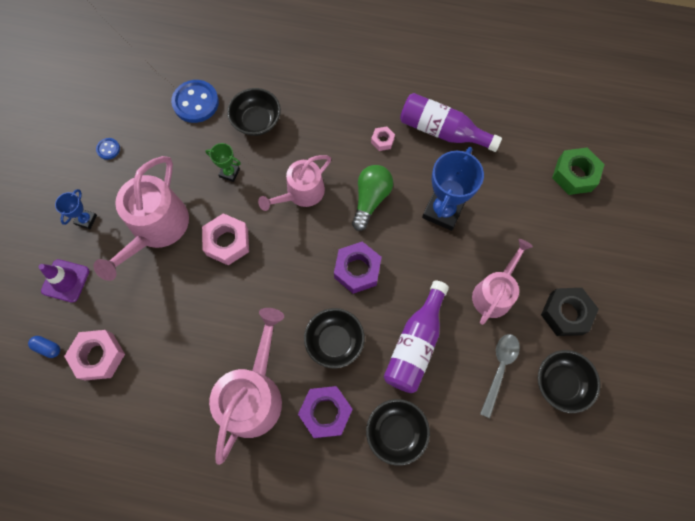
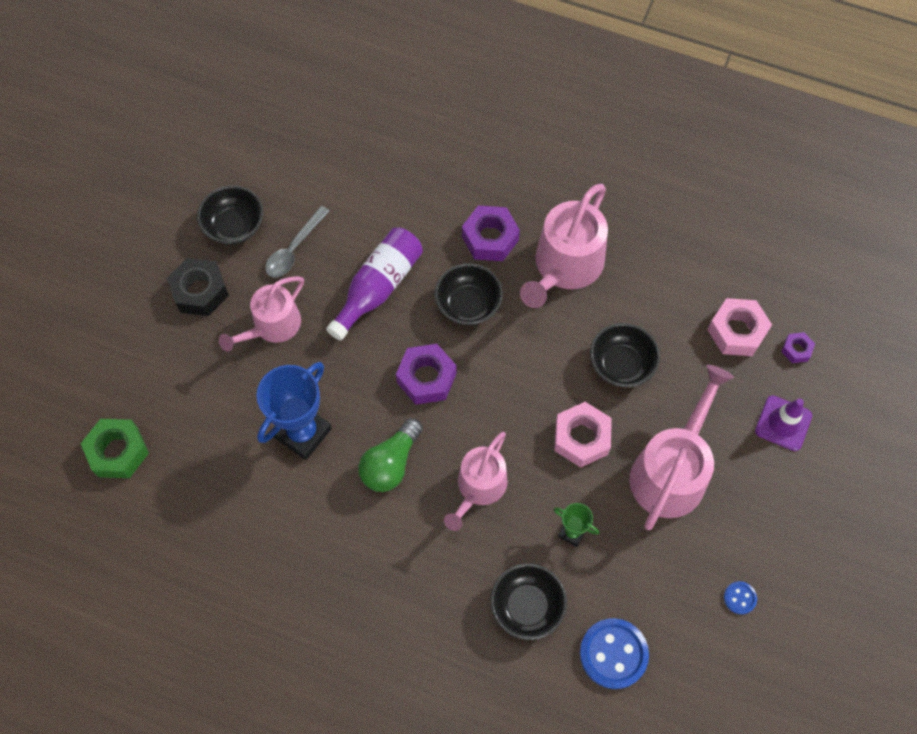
camera: 170 degrees left, 5 degrees down
blue capsule [28,336,60,358] -> purple nut [781,332,815,363]
blue trophy [55,189,97,229] -> none
pink watering can [258,155,331,211] -> pink watering can turned 150 degrees clockwise [444,432,508,531]
black bowl [366,399,430,466] -> black bowl moved to [590,323,660,387]
pink nut [371,127,395,151] -> none
purple bottle [400,93,502,152] -> none

